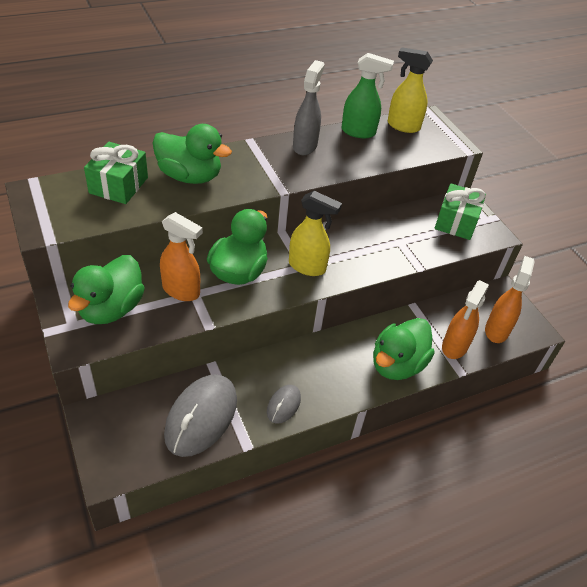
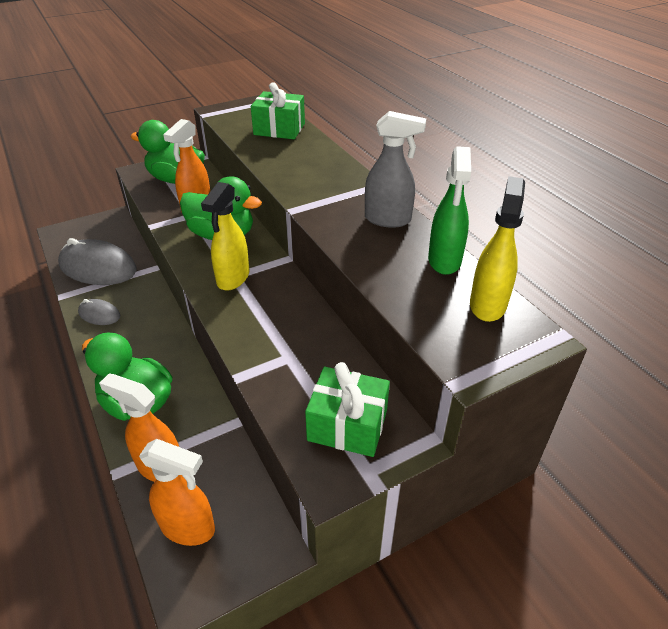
camera: 90 degrees right, 5 degrees down
green duck [152,124,232,184] -> none

